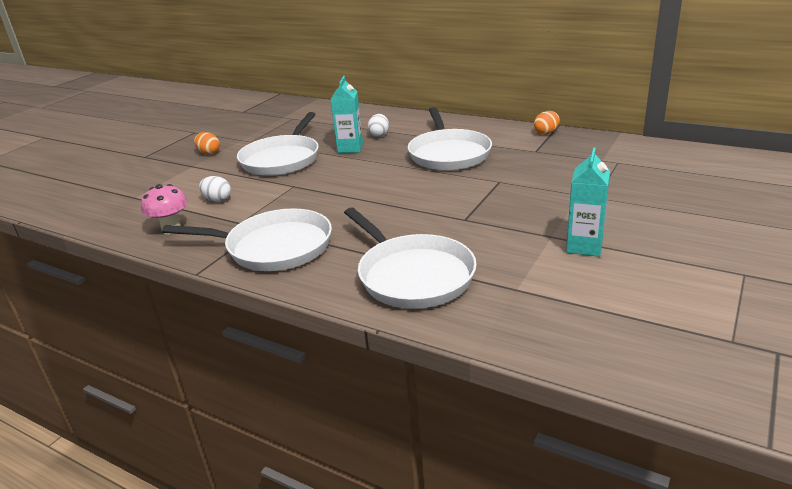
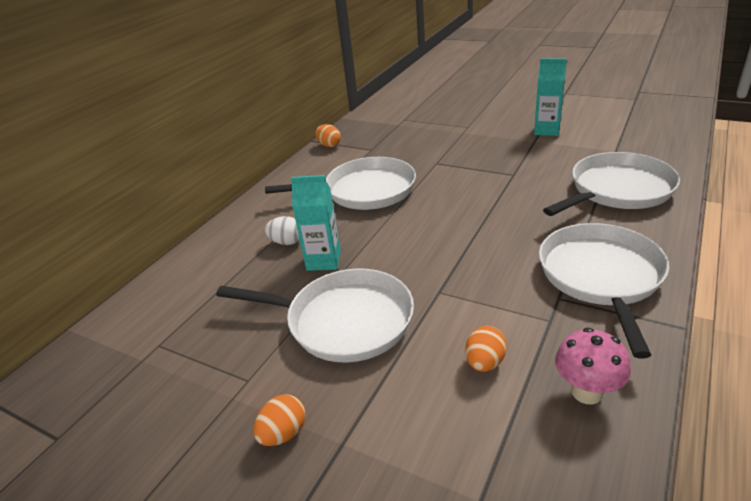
camera: 90 degrees left, 5 degrees up
white egg [199,176,231,202] -> orange egg [465,326,507,372]

